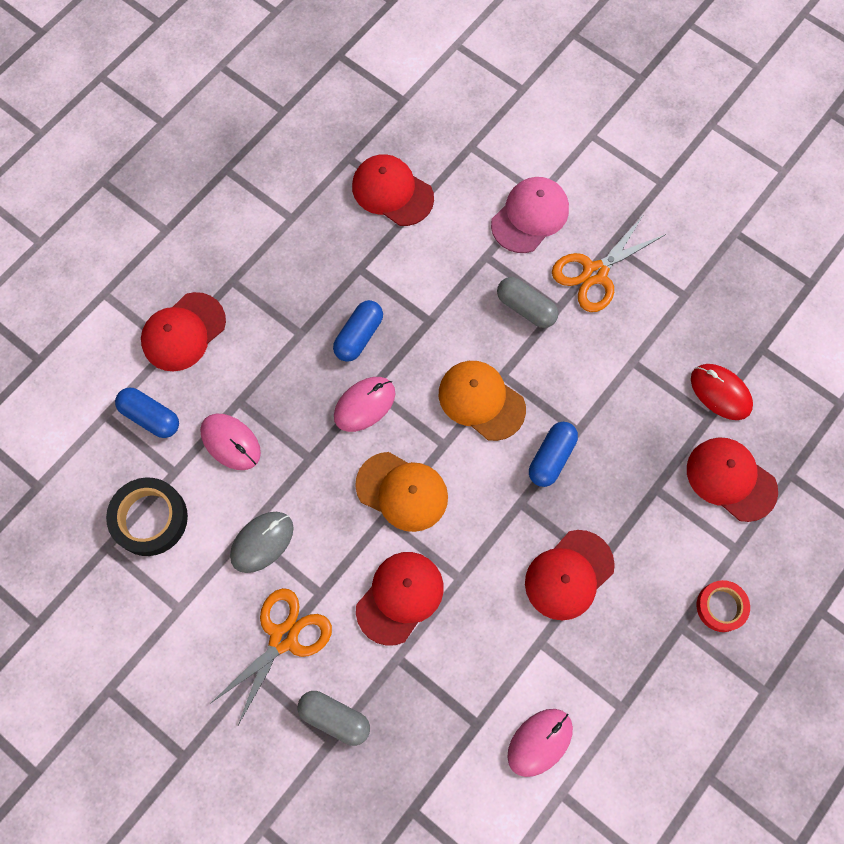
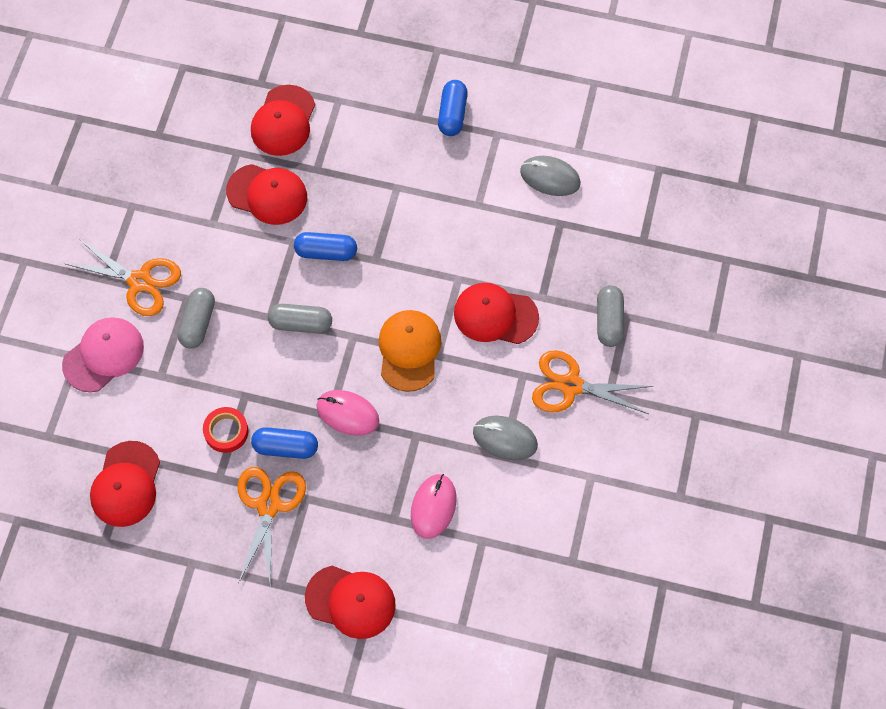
camera: 115 degrees left, 5 degrees down
black tape [106,477,188,556] -> none
blue capsule [115,388,179,438] -> blue capsule moved to [438,80,467,136]
orange cap [439,361,526,441] -> grey capsule [268,304,332,333]
pink cap [491,177,569,253] -> pink cap turned 120 degrees clockwise [62,317,144,392]
pink mouse [507,709,573,777] -> grey mouse [520,156,581,196]
red cap [525,530,615,620] -> red cap moved to [226,164,307,225]
red mouse [691,364,753,420] -> none
red tape [697,580,750,632] -> red tape moved to [203,407,249,453]
none -> orange scissors [237,467,306,588]

